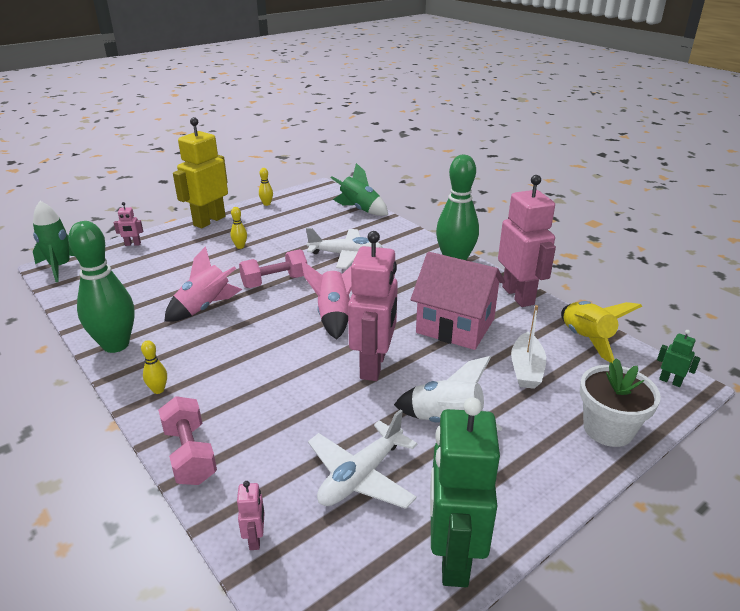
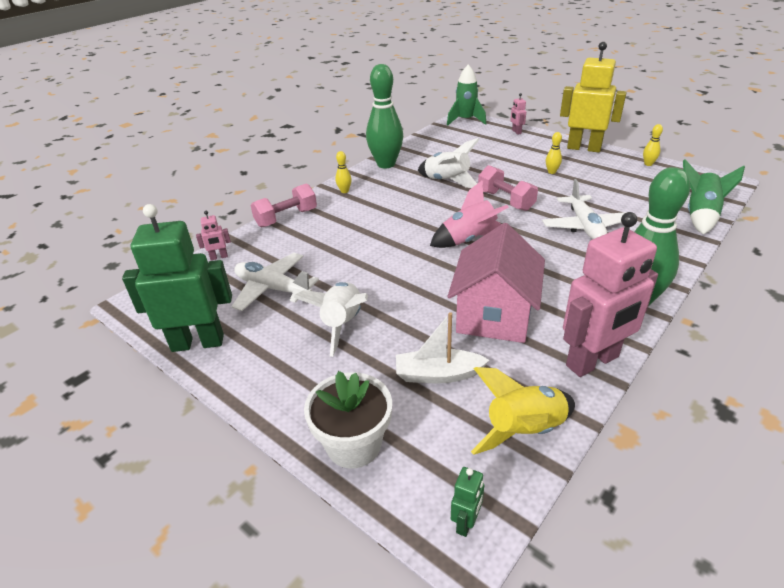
camera: 80 degrees right, 5 degrees up
pink rocket [164,246,242,321] -> white rocket [418,138,480,188]
pink robot [348,231,398,381] -> none

